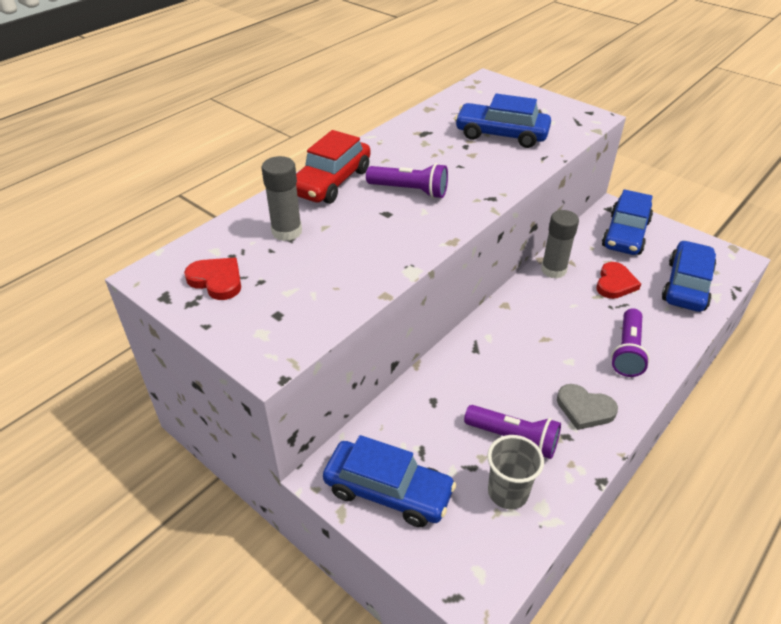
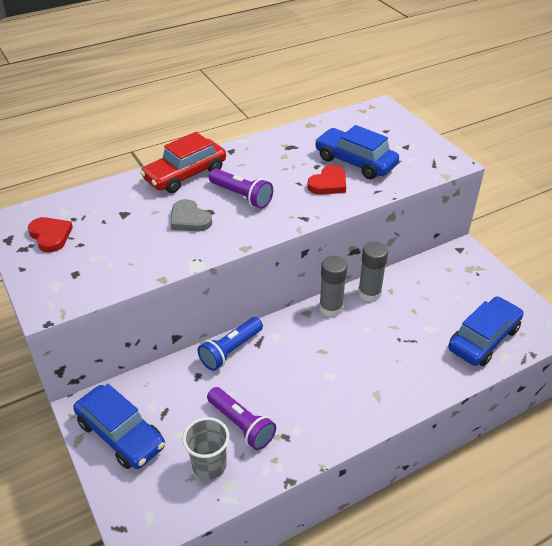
camera: 20 degrees right, 0 degrees up
grey glue stick [262,156,302,241] -> grey glue stick moved to [319,256,348,317]
grey heart [557,384,618,430] -> grey heart moved to [171,199,212,231]
red heart [596,262,641,299] -> red heart moved to [307,165,346,194]
blue car [602,189,653,255] -> none
purple flashlight [611,308,650,377] -> none
none -> blue flashlight [198,317,263,371]

